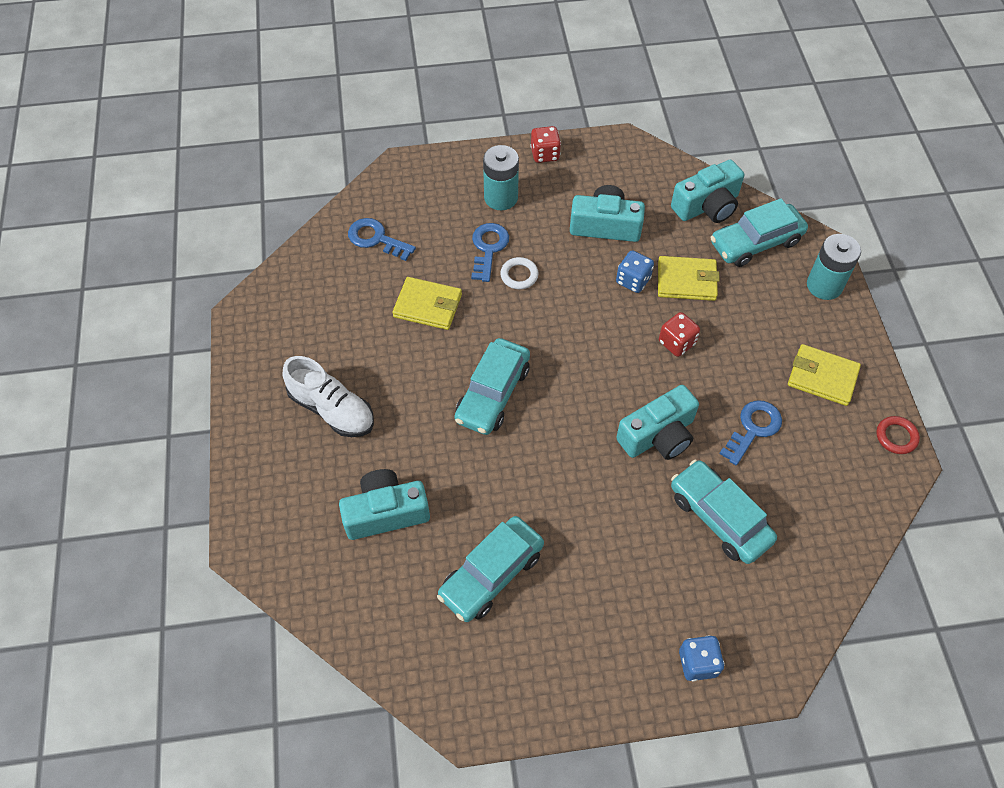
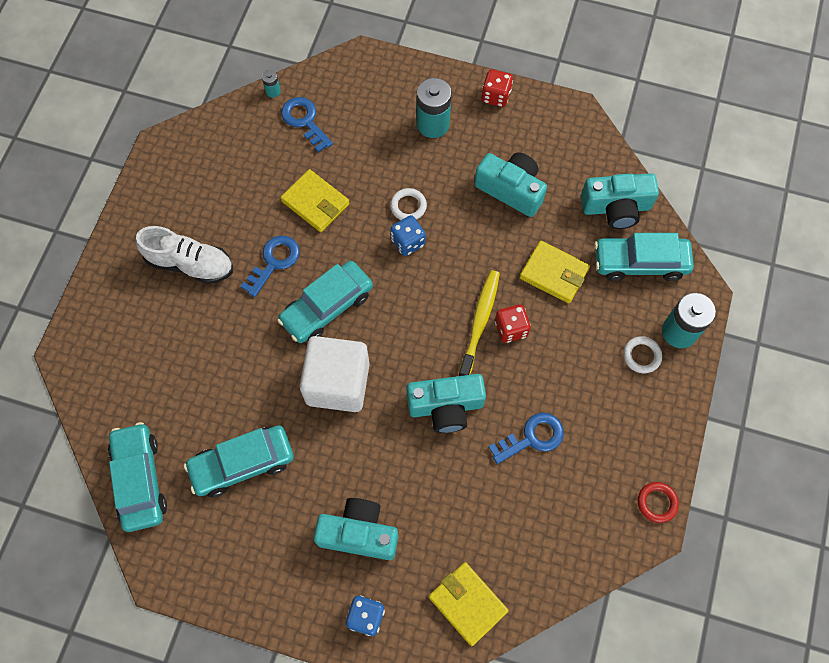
camera: 25 degrees right, 10 degrees up
white shoe [283,356,374,437] -> white shoe turned 45 degrees counterclockwise [136,226,233,284]
turquoise camera [339,469,430,540] -> turquoise camera moved to [314,498,398,560]
blue key [471,223,509,282] -> blue key moved to [240,236,300,297]
blue dice [616,250,654,293] -> blue dice moved to [390,215,426,256]
turquoise car [671,460,777,564] -> turquoise car moved to [108,422,167,532]
yellow wallet [788,344,861,406] -> yellow wallet moved to [429,562,509,646]
none -> turquoise battery [262,70,281,98]
none -> white cube [300,336,370,412]
none -> yellow toothbrush [458,270,500,376]
none -> white ring [623,336,662,373]

